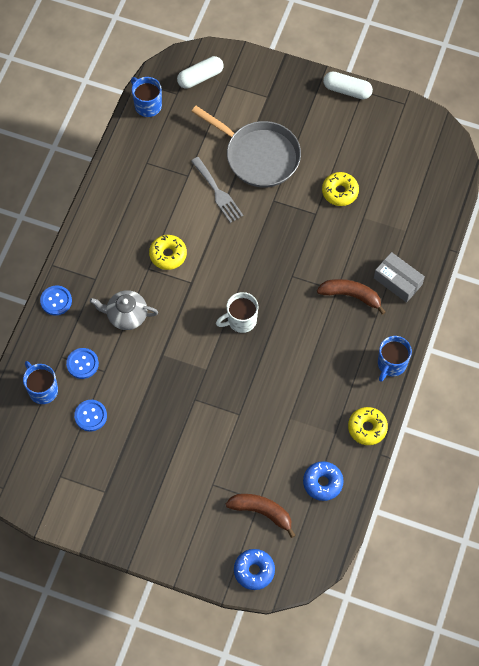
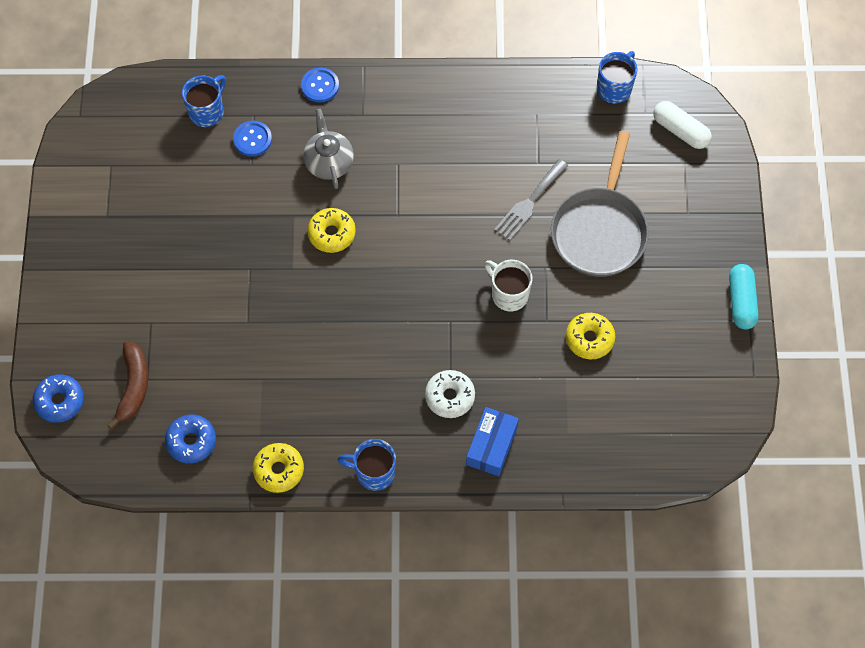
camera: 70 degrees right, 0 degrees up
blue button [74,400,107,431] -> none
yellow donut [149,235,187,270] -> yellow donut moved to [307,208,356,253]
white mug [216,292,258,333] -> white mug moved to [484,260,532,311]
brown banana [317,279,386,315] -> white donut [425,370,475,418]
white capsule [323,71,373,99] -> turquoise capsule [729,264,759,330]
grey box [374,252,425,303] -> blue box [466,407,519,476]

